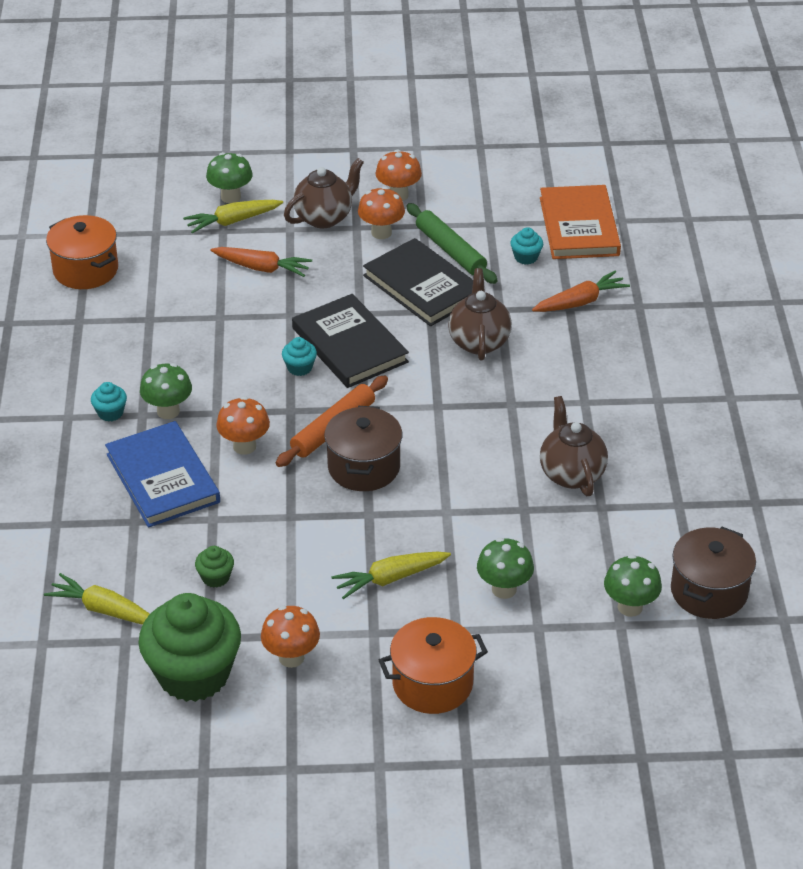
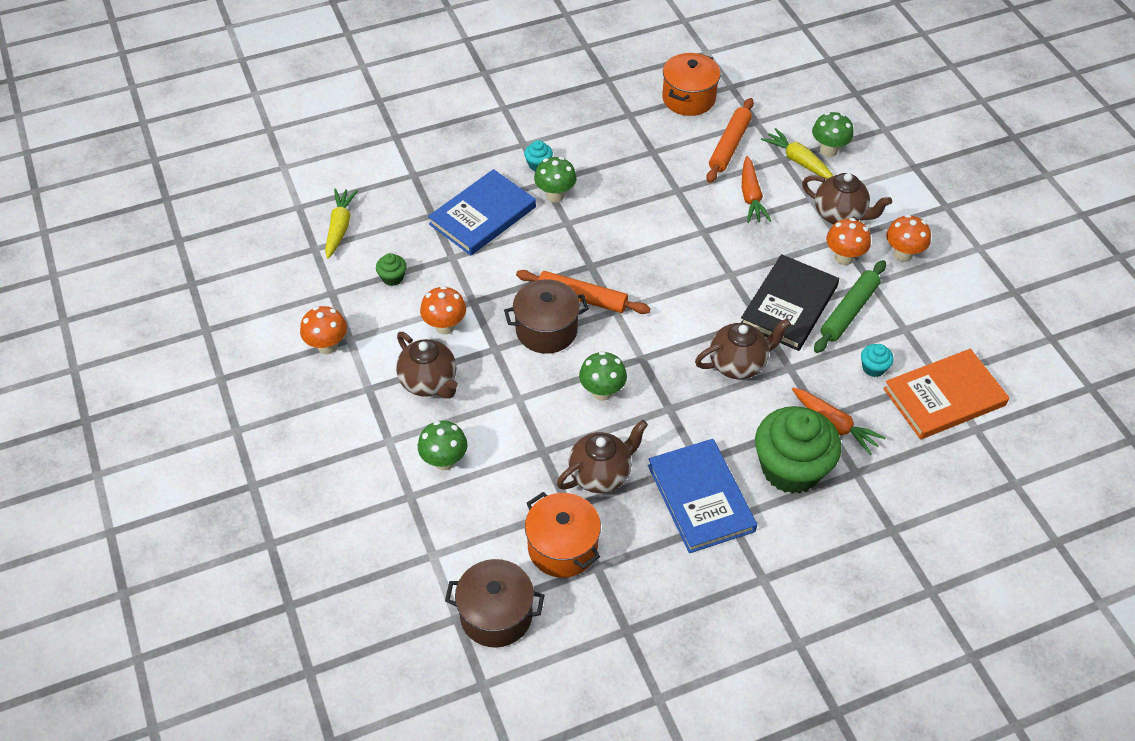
camera: 70 degrees right, 10 degrees up
green cupcake [139,593,241,702] -> green cupcake moved to [755,406,841,494]
orange mushroom [216,396,270,455] -> orange mushroom moved to [420,286,466,335]
turquoise cupcake [282,337,317,376] -> none
black book [292,294,409,388] -> none
yellow carrot [331,552,451,599] -> brown teapot [396,332,458,399]
orange pot [379,617,488,714] -> orange pot moved to [525,492,601,578]
green mushroom [604,554,662,617] -> green mushroom moved to [579,351,627,401]
none -> blue book [648,439,757,553]
none -> orange rolling pin [706,98,754,183]

